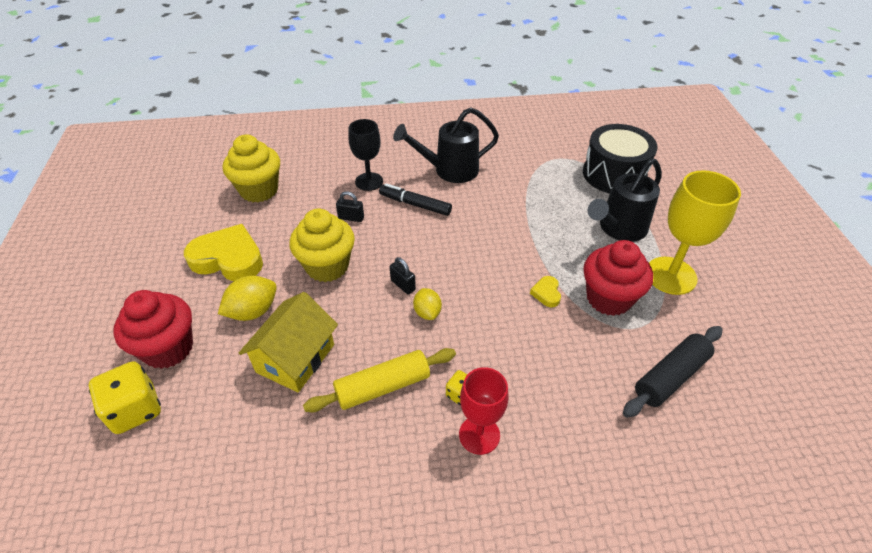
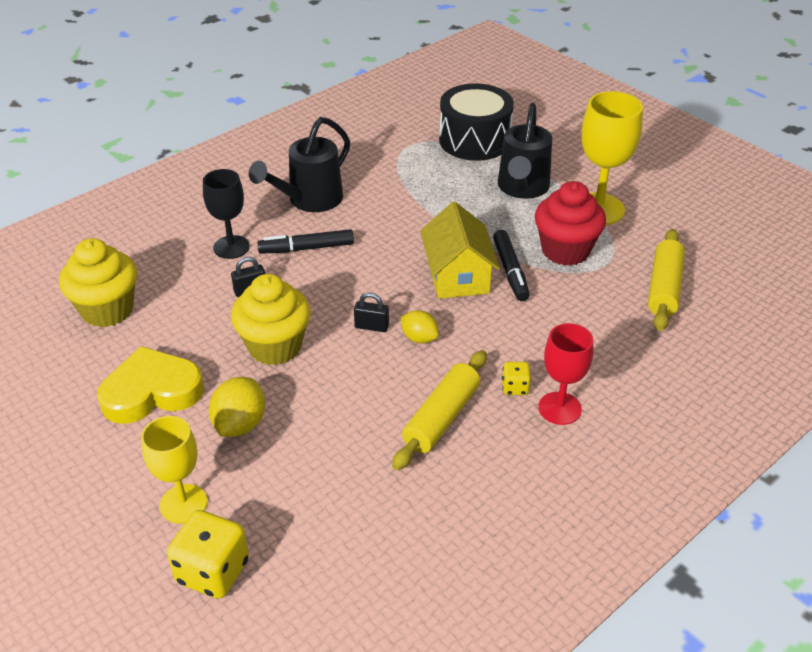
camera: 35 degrees left, 5 degrees down
red cupcake [113,290,193,369] -> yellow goblet [141,416,207,523]
yellow house [238,292,338,392] -> yellow house moved to [420,202,500,299]
yellow heart [530,276,561,307] -> black marker [493,230,530,301]
black rolling pin [623,326,722,418] -> yellow rolling pin [648,229,685,331]

